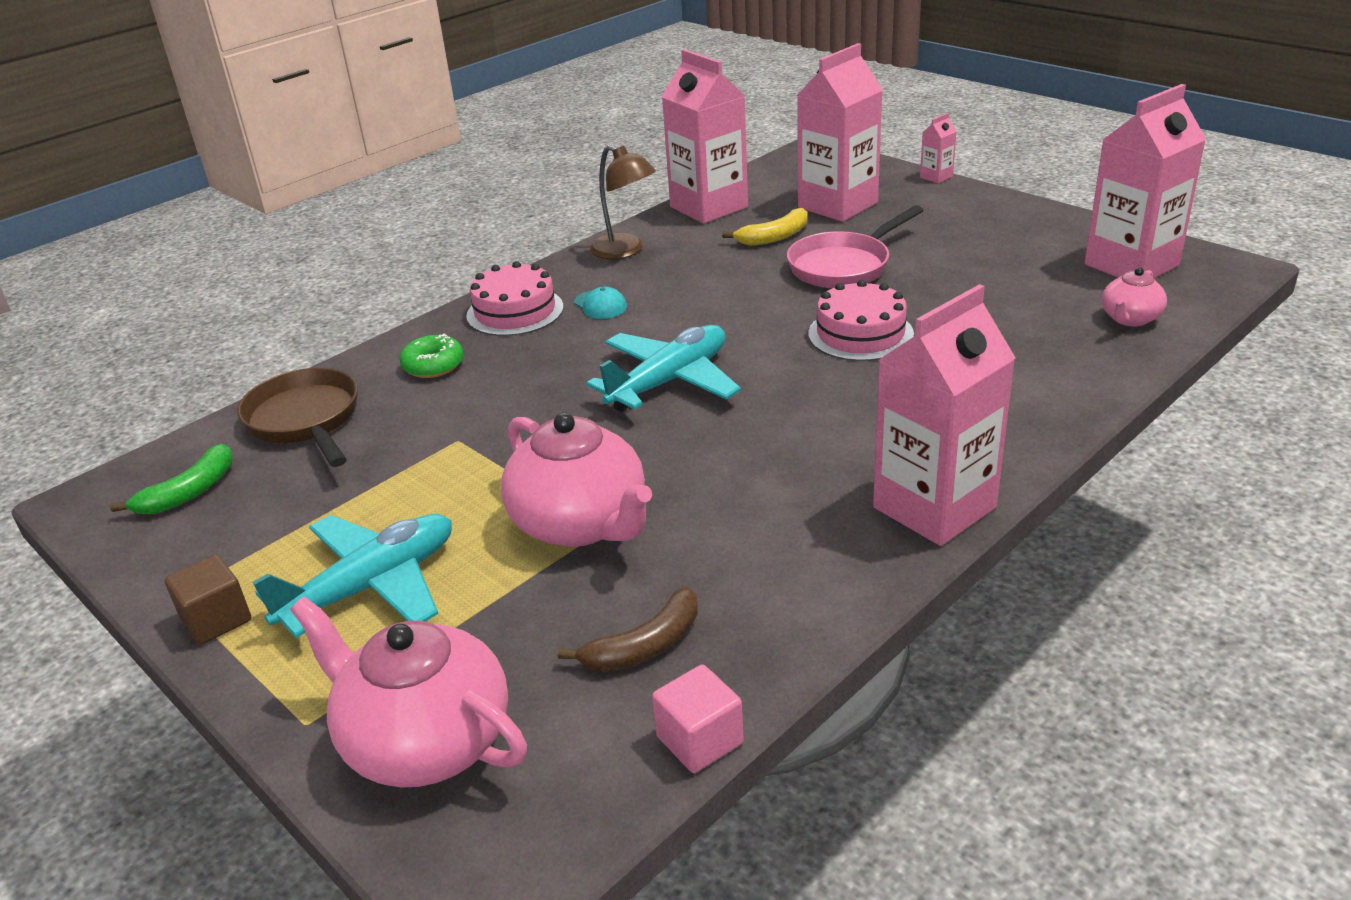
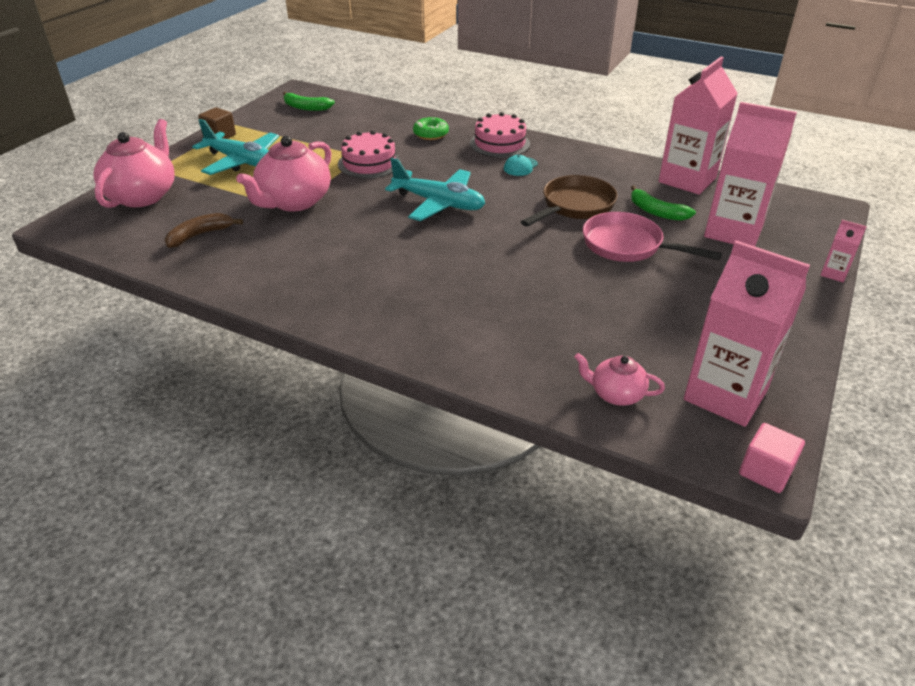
camera: 70 degrees right, 5 degrees up
brown pan [237,368,358,467] -> brown pan moved to [521,175,618,227]
brown banana [558,586,698,671] -> brown banana turned 105 degrees clockwise [165,213,243,248]
brown lamp [590,145,656,259] -> none
pink cube [652,664,744,773] -> pink cube moved to [739,423,805,493]
yellow banana [722,208,808,246] -> green banana [631,185,696,221]
pink cake [808,280,914,361] -> pink cake moved to [338,130,401,178]
pink carton [873,284,1016,546] -> none

